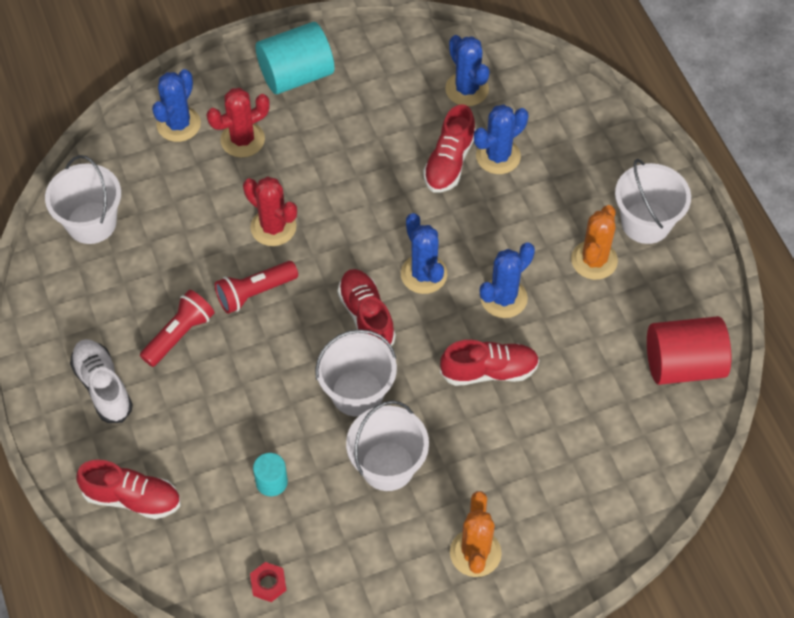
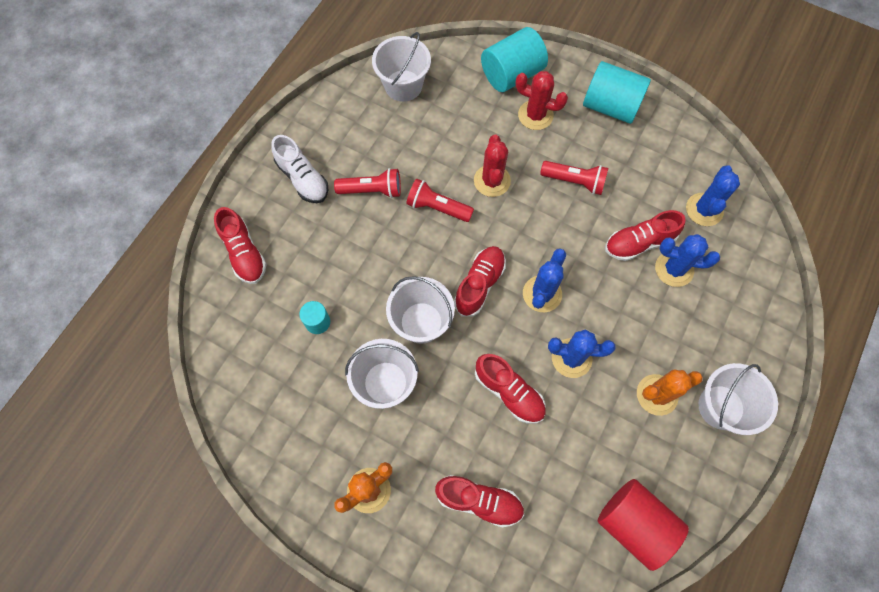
camera: 50 degrees right, 10 degrees up
white shoe [70,339,133,423] -> white shoe turned 120 degrees clockwise [271,135,328,203]
blue cactus [152,69,201,142] -> turquoise cylinder [481,27,548,92]
red nut [250,562,287,602] -> none
none -> red shoe [435,475,524,527]
none -> red flashlight [540,161,608,195]

